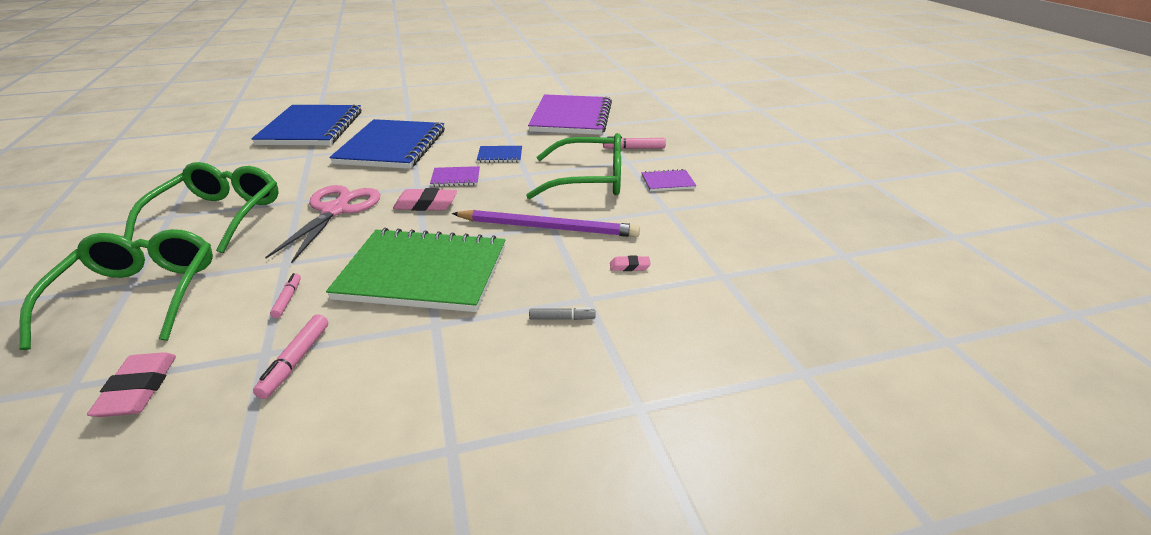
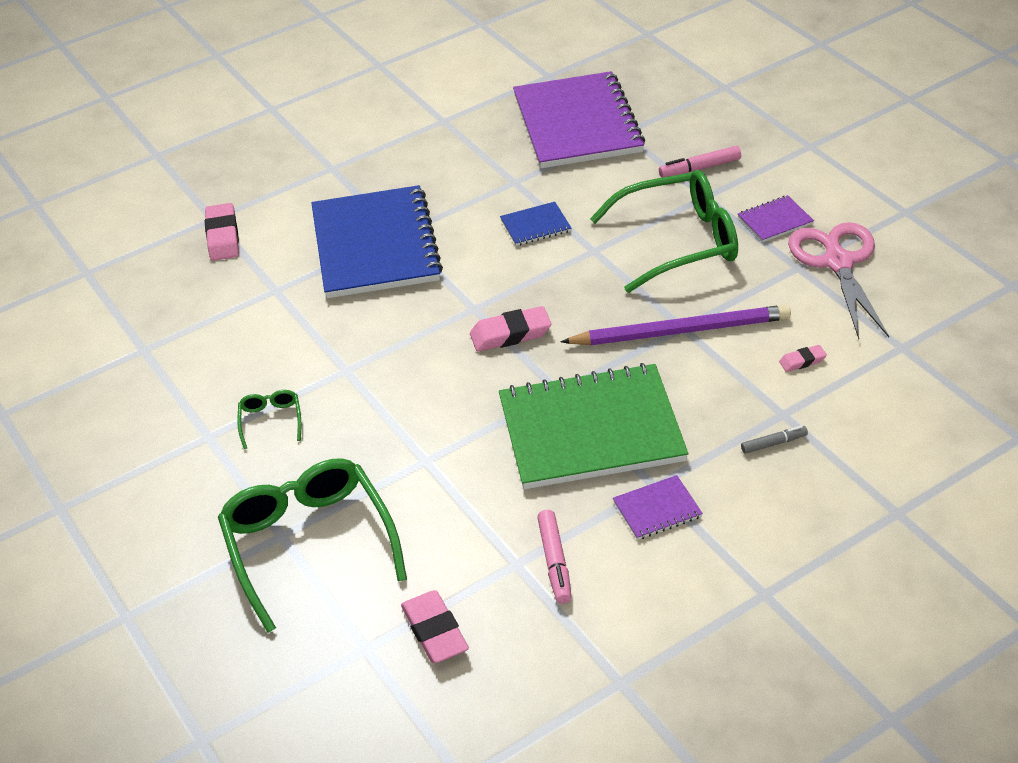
camera: 15 degrees left, 10 degrees up
green glasses [124,162,279,253] -> green glasses [237,390,301,449], size x0.43
blue notebook [251,105,361,146] -> pink eraser [205,203,239,261]
pink scissors [265,185,381,263] -> pink scissors moved to [788,222,889,339]
pink marker [270,273,301,318] -> none
purple notebook [430,166,480,187] -> purple notebook moved to [613,475,703,540]

